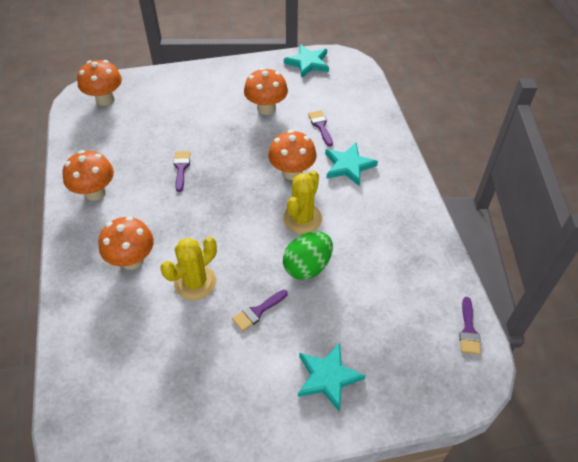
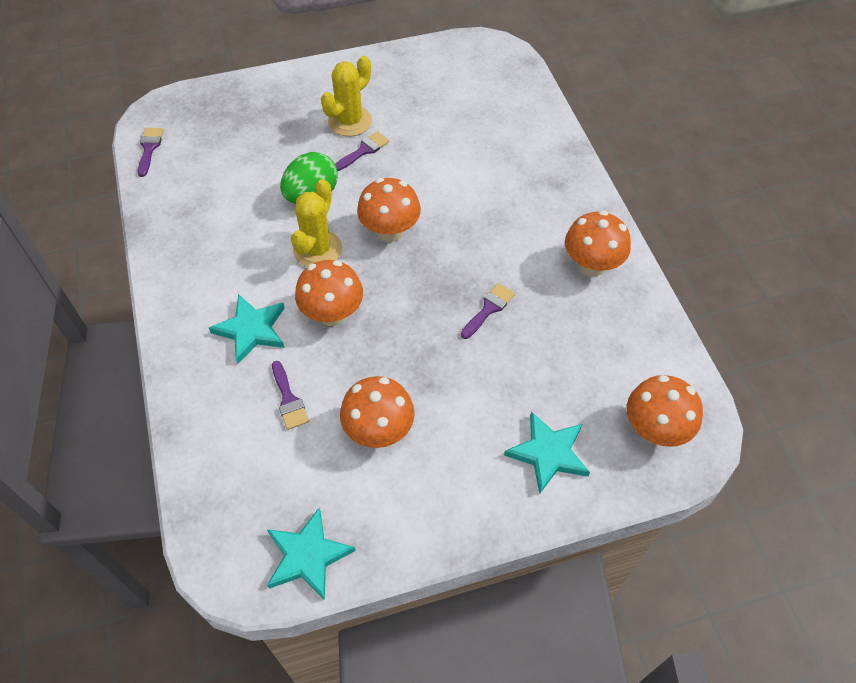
camera: 175 degrees right, 5 degrees up
orange mushroom [98,216,154,270] -> orange mushroom moved to [357,178,421,242]
yellow cactus [161,237,217,300] -> yellow cactus moved to [321,56,372,136]
purple brush [174,151,190,192] -> purple brush turned 135 degrees counterclockwise [461,283,515,339]
turquoise star [298,343,365,412] -> turquoise star moved to [504,411,590,494]

